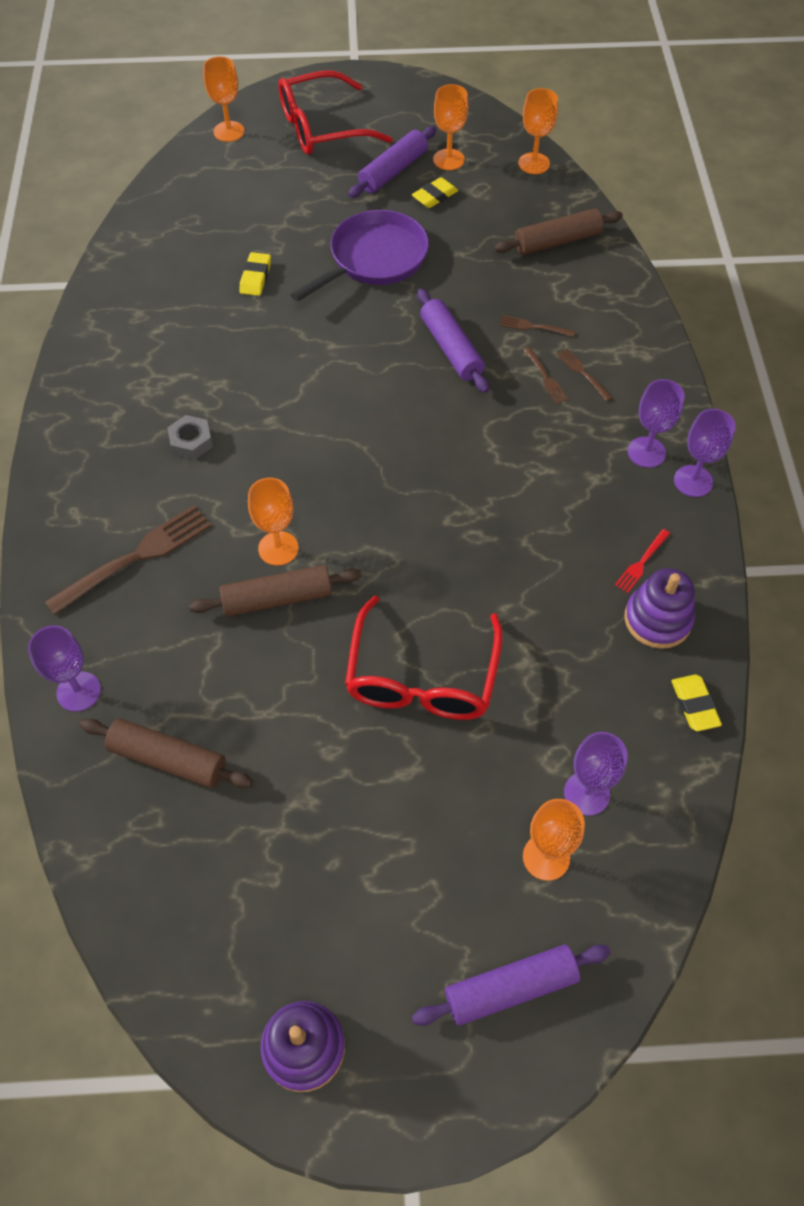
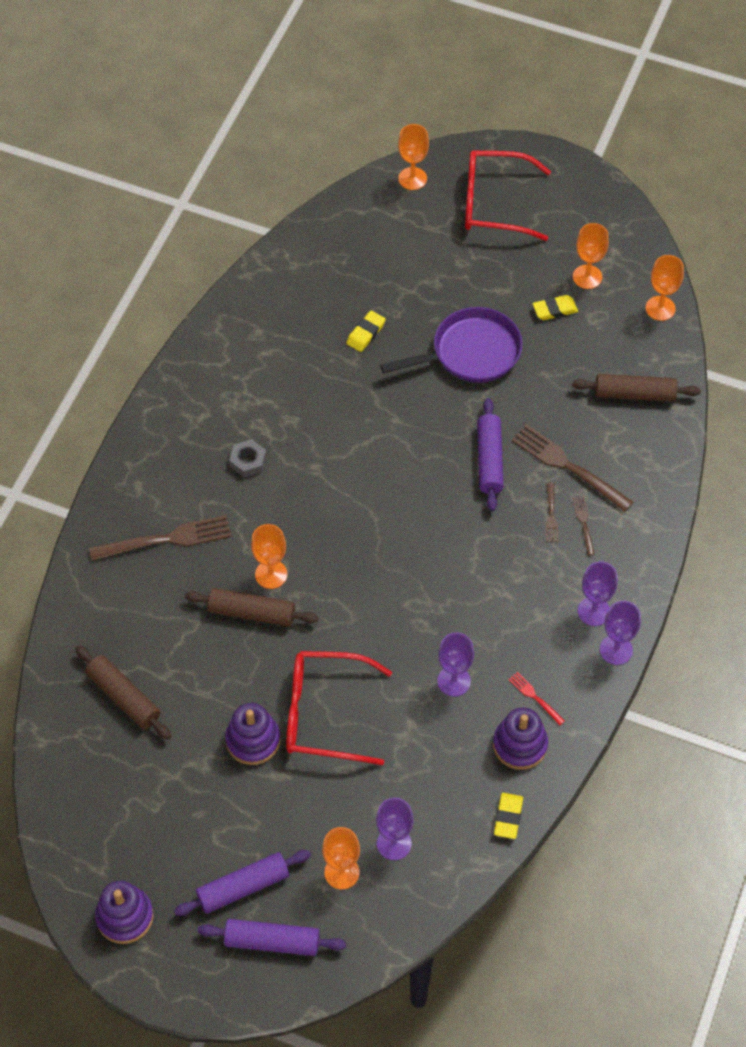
camera: 25 degrees right, 0 degrees up
purple goblet [28,625,101,712] -> purple goblet moved to [437,632,474,697]
red glasses [345,595,503,720] -> red glasses turned 60 degrees clockwise [286,651,392,765]
purple rolling pin [348,126,437,198] -> purple rolling pin moved to [174,850,311,916]
brown fork [500,315,575,337] -> brown fork [512,424,633,512], size x2.07
red fork [615,529,670,593] -> red fork turned 75 degrees clockwise [508,672,565,725]
none -> purple stacking toy [225,703,280,765]

